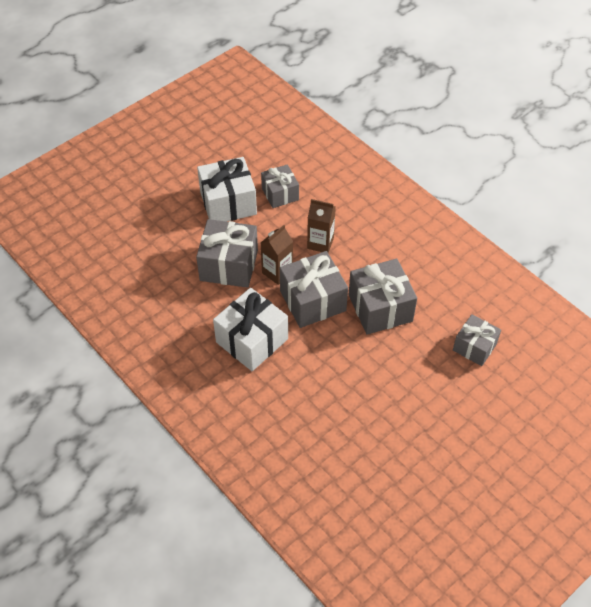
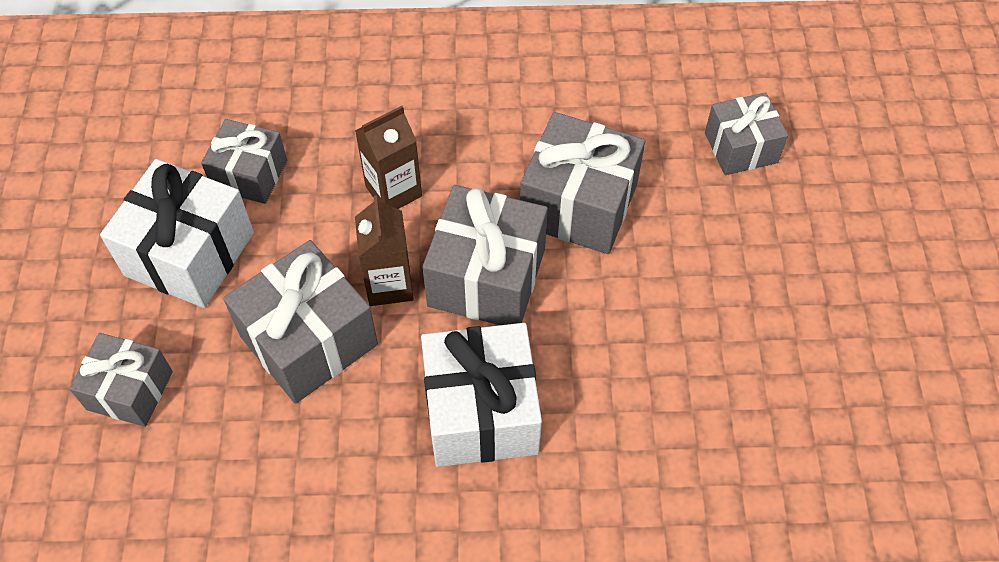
camera: 50 degrees left, 5 degrees up
none -> grey gift [69,333,173,427]

